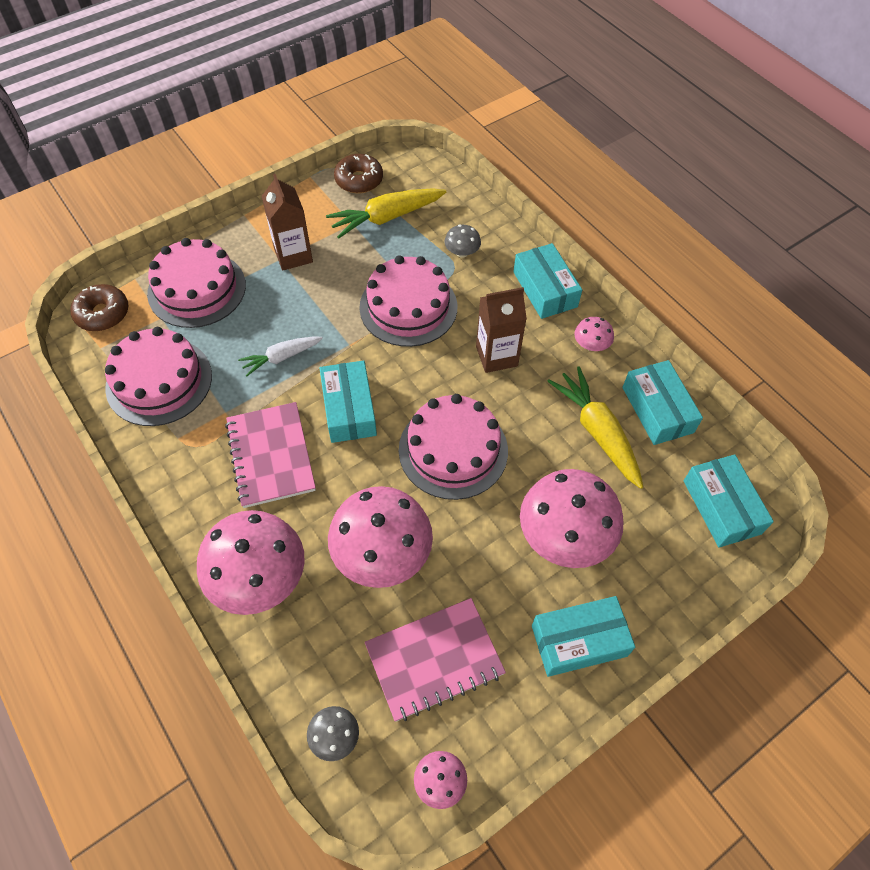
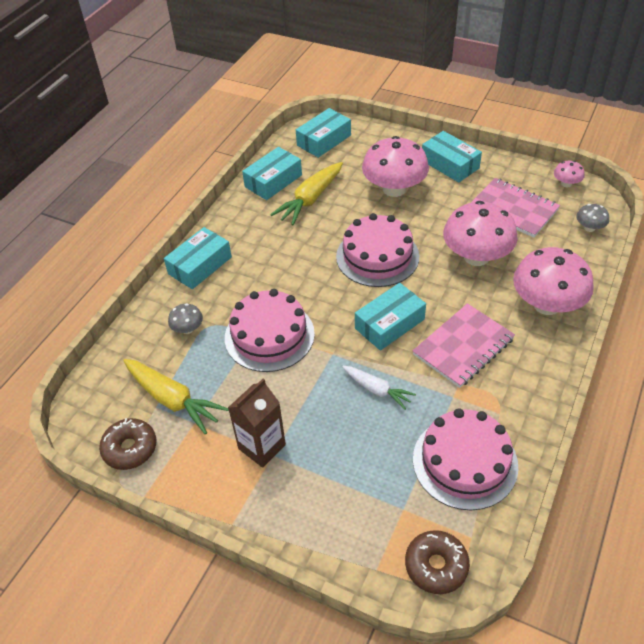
camera: 115 degrees left, 10 degrees down
pink cake [147,238,246,328] -> none
brown carton [476,287,527,373] -> none
pink mushroom [574,317,614,351] -> none

